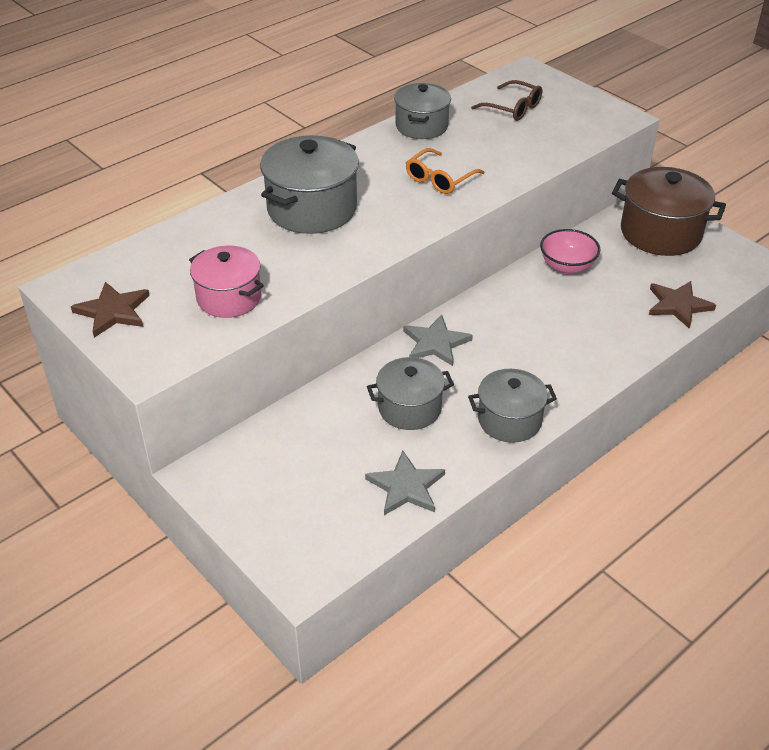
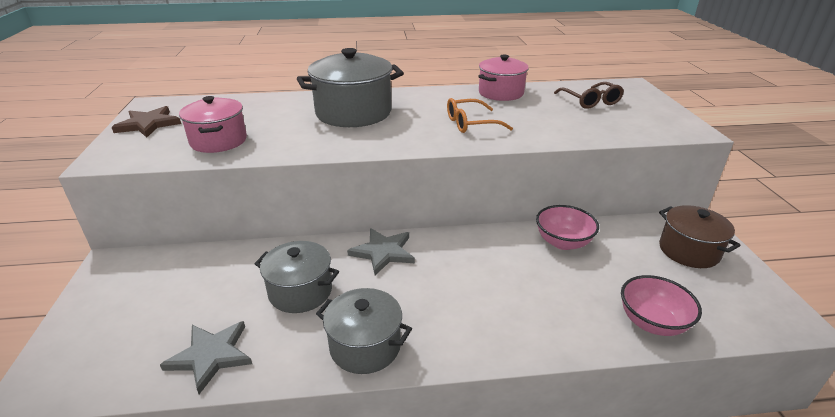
camera: 35 degrees right, 10 degrees down
grey pot [394,83,451,139] -> pink pot [478,55,529,101]
brown pot [612,167,726,256] -> brown pot [659,205,741,268], size x0.65
brown star [649,281,716,329] -> pink bowl [621,275,702,336]

